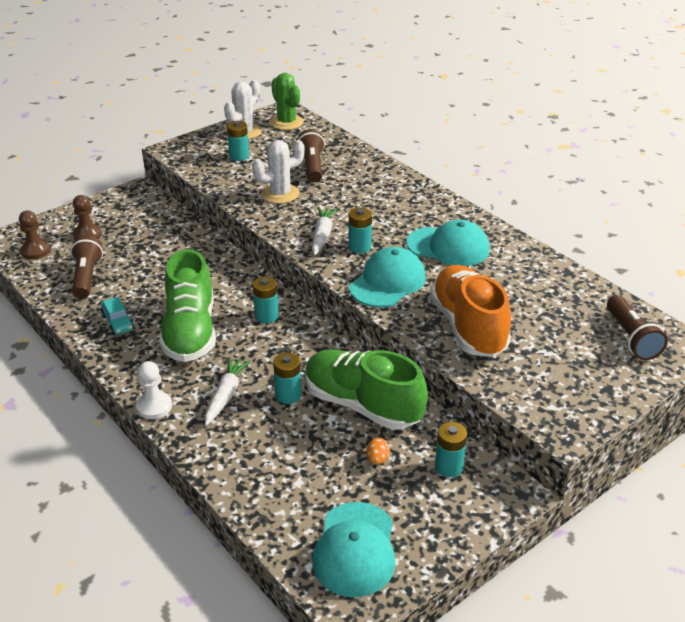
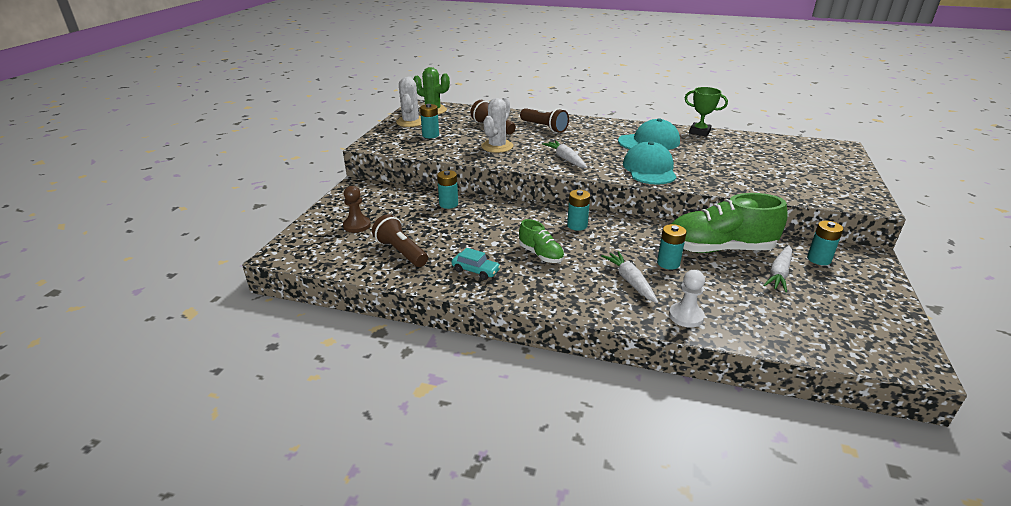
camera: 35 degrees left, 5 degrees down
brown pawn [19,211,50,259] -> none
white pawn [136,361,172,419] -> white pawn moved to [669,270,705,328]
green shoe [159,249,216,362] -> green shoe [519,219,564,263], size x0.51
turquoise cap [313,502,396,597] -> none
turquoise battery [349,207,372,253] -> turquoise battery moved to [437,170,458,209]
orange egg [367,438,390,465] -> white carrot [763,245,792,292]
orange shoe [430,265,511,357] -> none
brown flashlight [607,295,668,360] -> brown flashlight moved to [520,108,569,133]
none -> green trophy [685,87,728,137]

